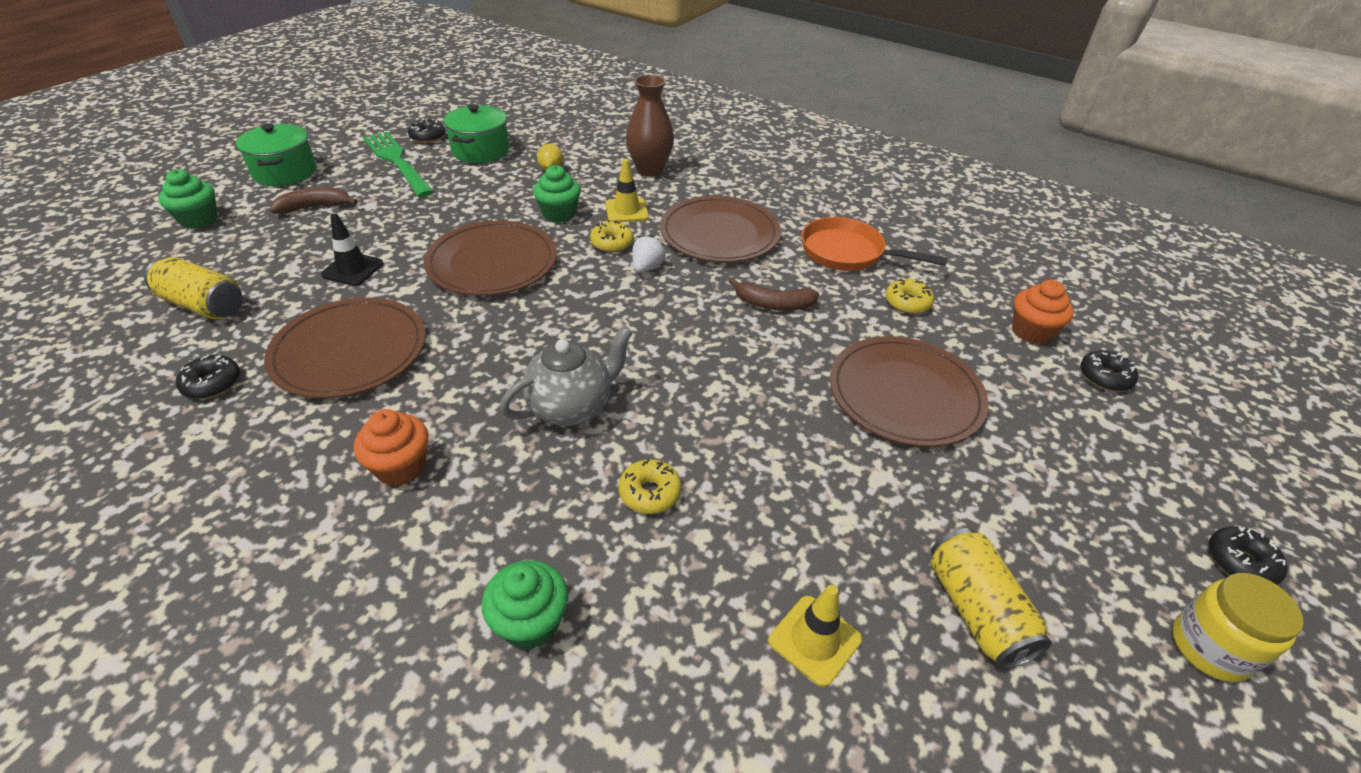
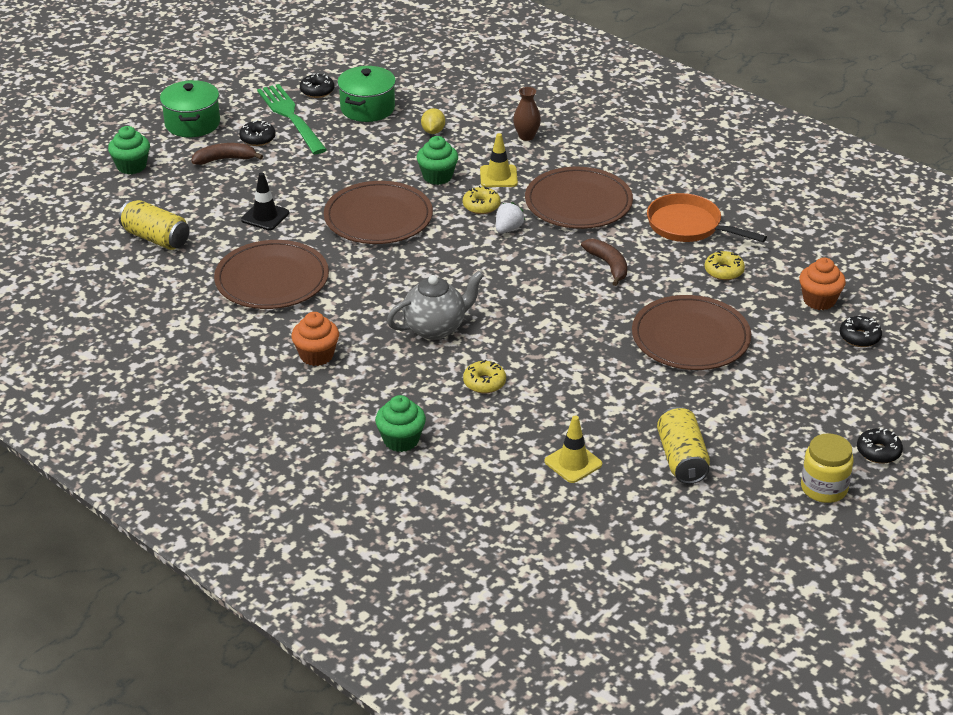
camera: 10 degrees right, 5 degrees down
black donut [176,354,240,399] -> black donut moved to [239,120,276,146]
brown vase [626,75,674,177] -> brown vase [513,87,541,141], size x0.62
brown banana [729,277,819,311] -> brown banana turned 135 degrees counterclockwise [581,239,627,286]

